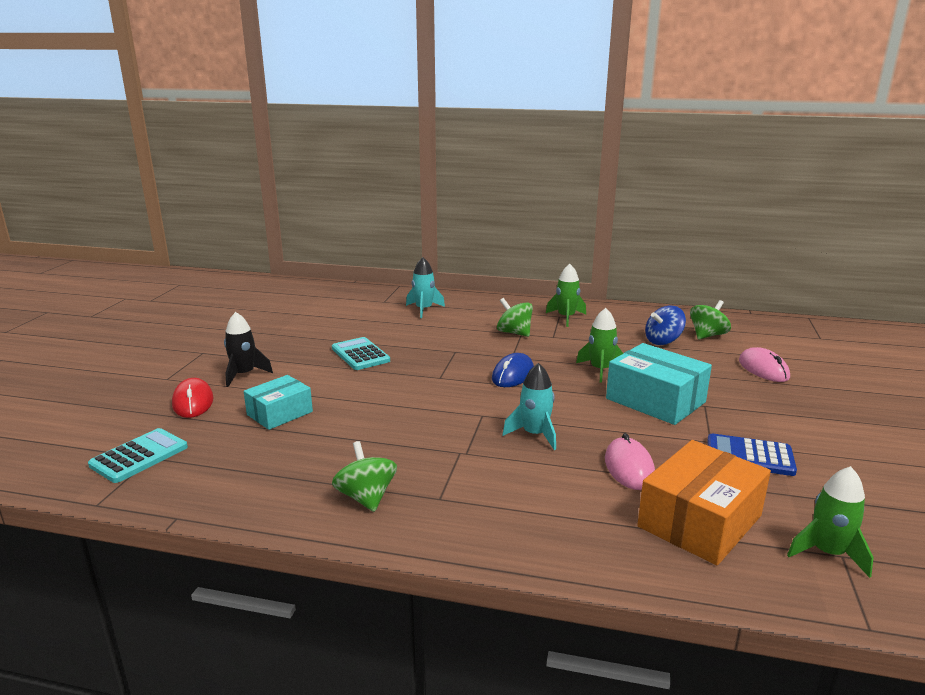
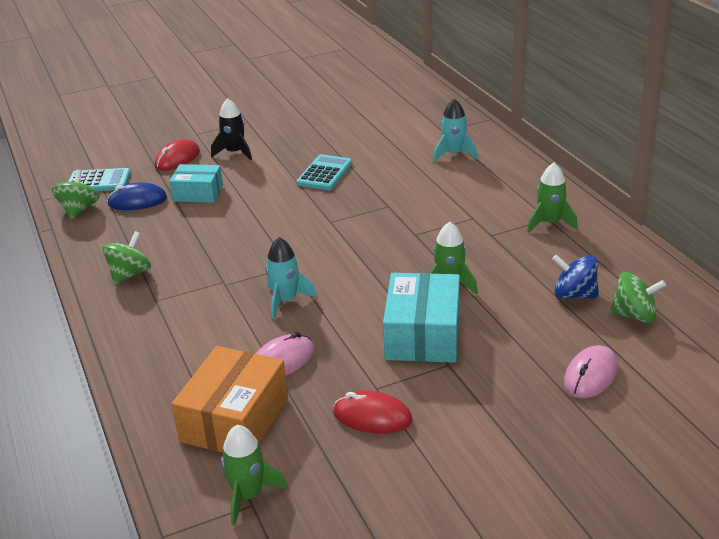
camera: 55 degrees right, 10 degrees up
blue mouse [492,353,534,387] -> blue mouse moved to [107,182,167,210]
green spinning top [497,298,533,337] -> green spinning top moved to [52,170,99,219]
orange box [637,440,771,565] -> orange box turned 75 degrees counterclockwise [171,346,288,453]
blue calculator [707,433,797,476] -> red mouse [333,391,412,433]

